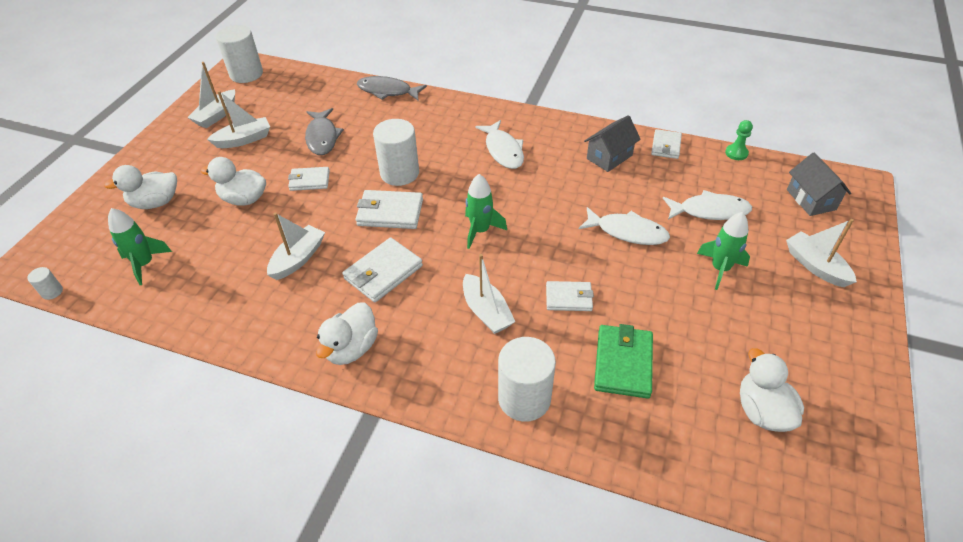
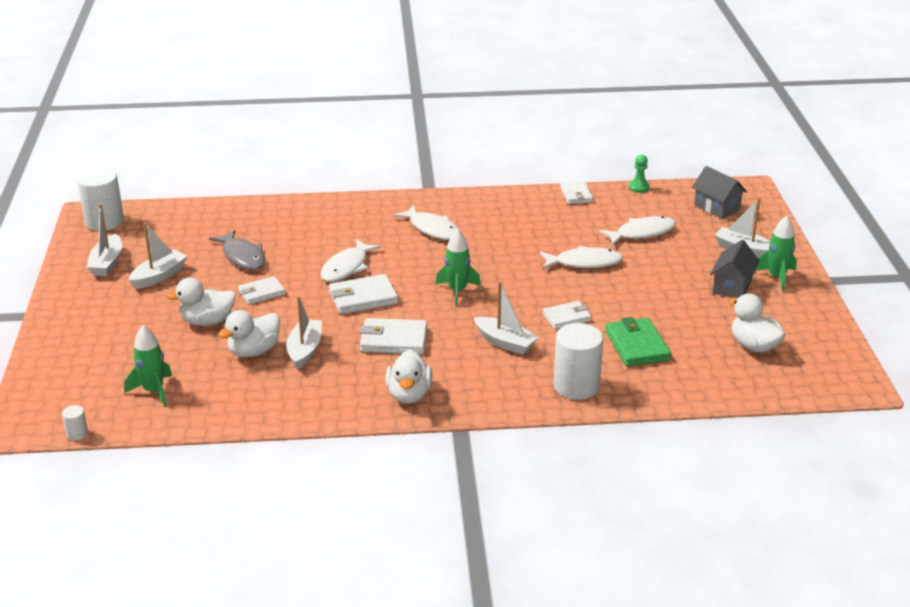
camera: 25 degrees left, 15 degrees down
white duck [104,165,177,209] -> white duck moved to [218,310,280,357]
white wallet [343,238,423,302] -> white wallet turned 75 degrees clockwise [360,318,428,354]
grey fish [357,76,427,100] -> none
white cylinder [373,119,419,186] -> white fish [320,239,381,282]
grey house [584,115,641,172] -> grey house moved to [710,240,760,298]
green rocket [697,212,750,290] -> green rocket moved to [755,216,797,292]

